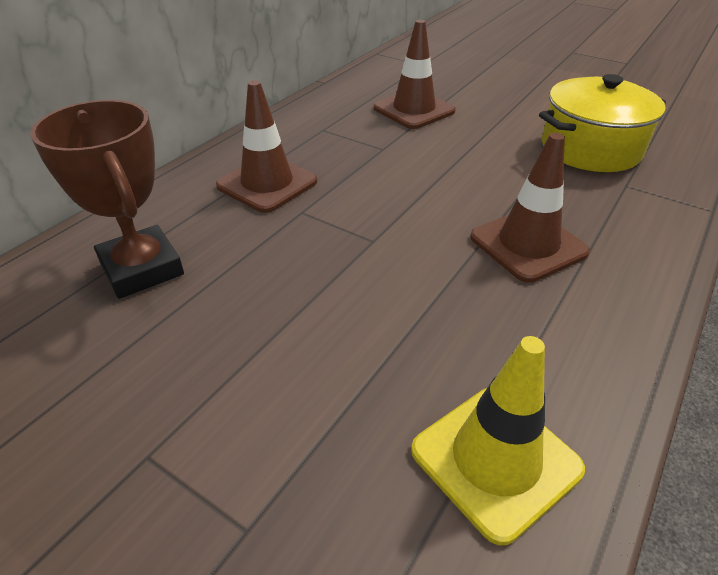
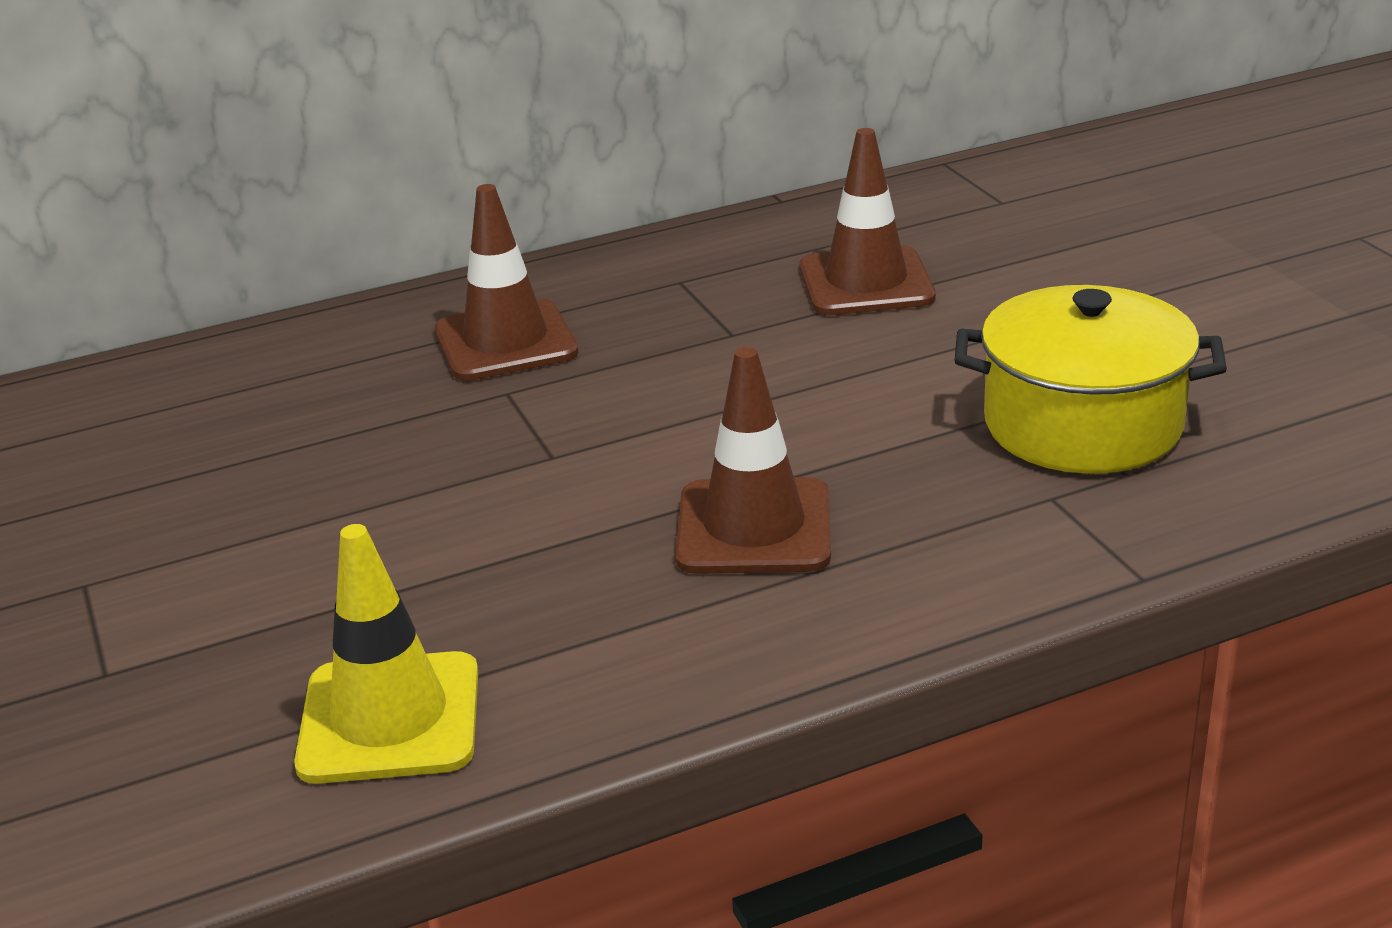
camera: 35 degrees right, 10 degrees down
brown trophy [30,100,184,299] -> none

